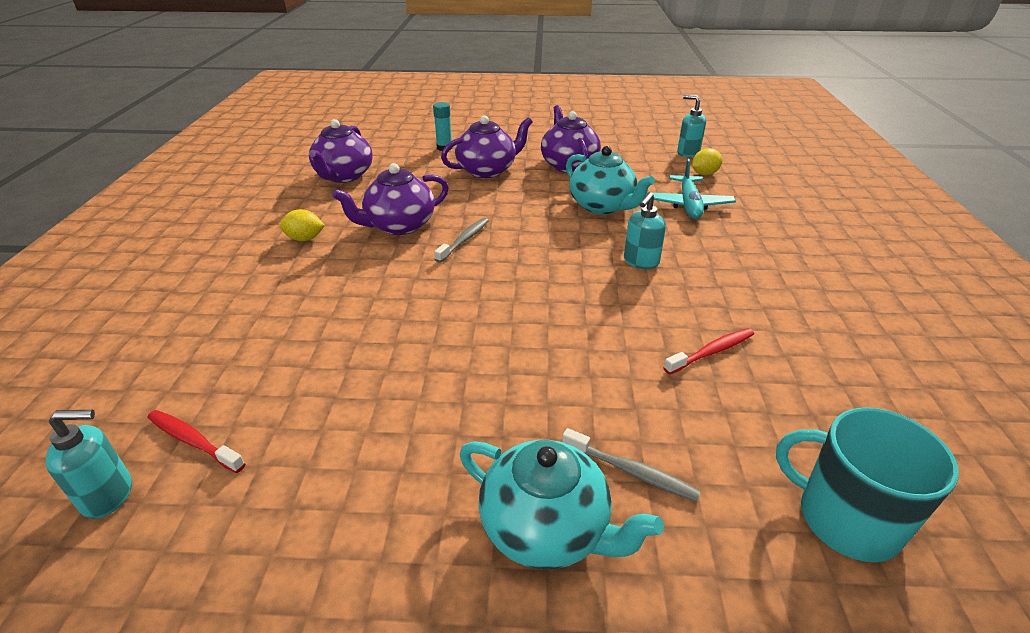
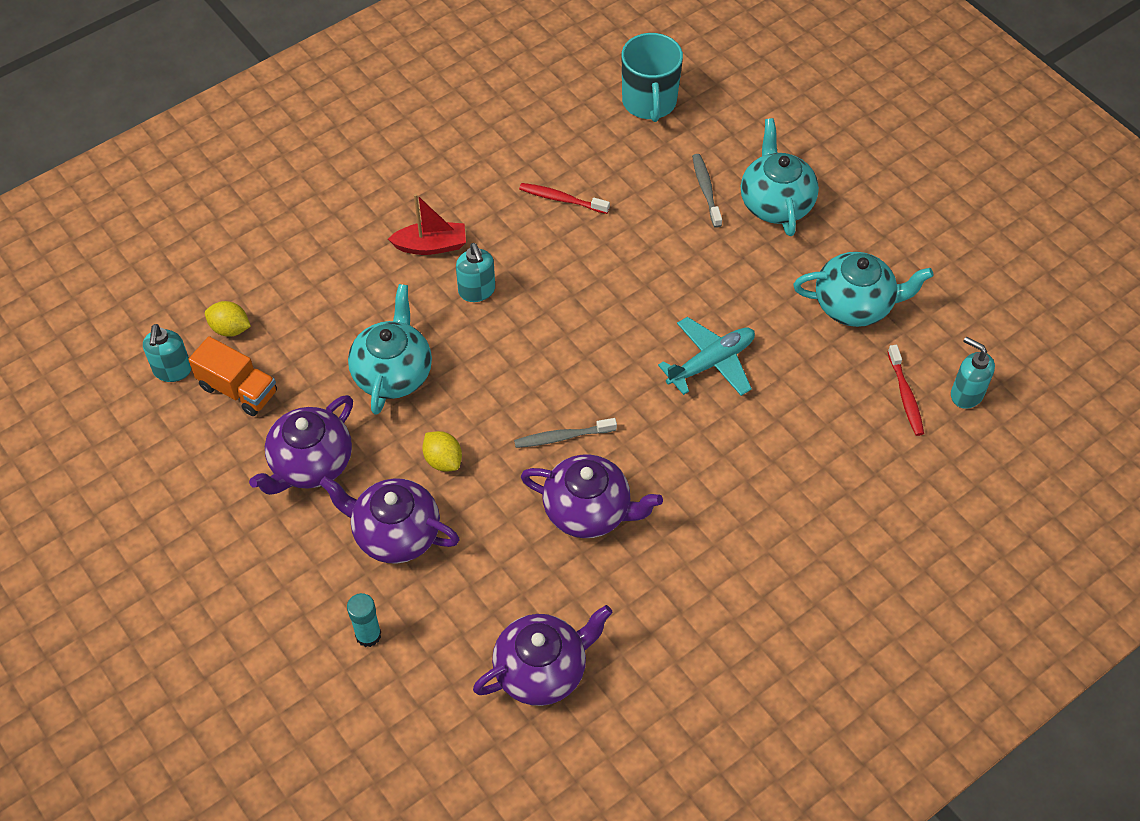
camera: 130 degrees left, 20 degrees up
yellow lemon [279,209,325,241] -> yellow lemon moved to [422,431,462,472]
turquoise soap dispenser [624,192,666,269] -> turquoise soap dispenser turned 75 degrees clockwise [456,243,495,302]
turquoise plane [647,159,736,219] -> turquoise plane moved to [658,317,755,396]
none -> orange truck [188,336,277,416]
none -> red boat [388,194,466,255]
none -> turquoise teapot [793,252,934,327]

